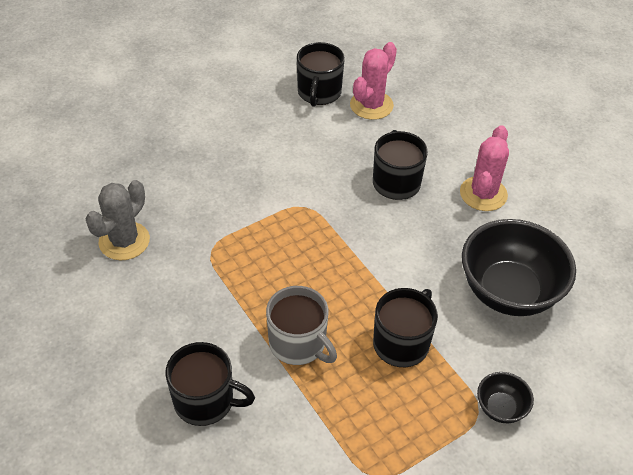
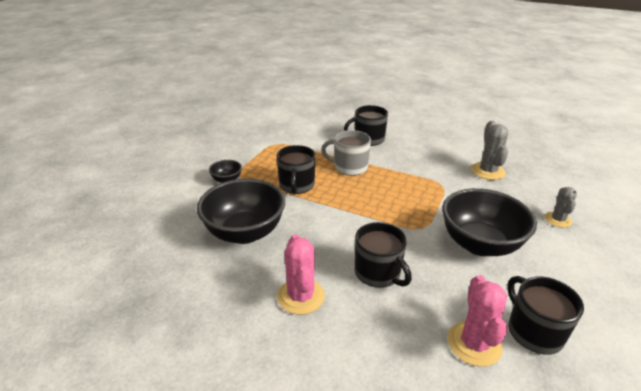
camera: 150 degrees right, 15 degrees down
none -> black bowl [442,188,537,256]
none -> grey cactus [545,187,577,228]

